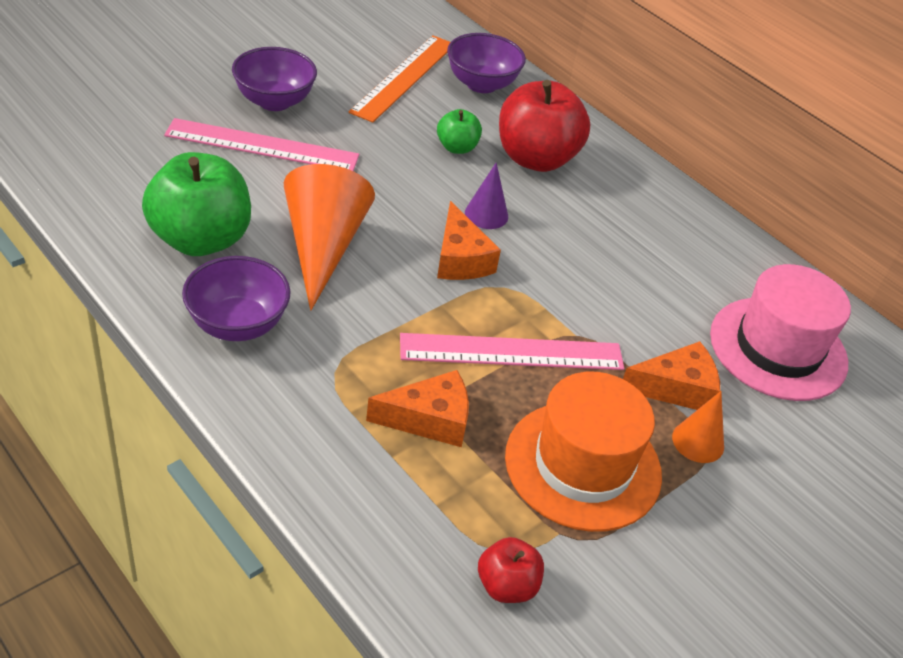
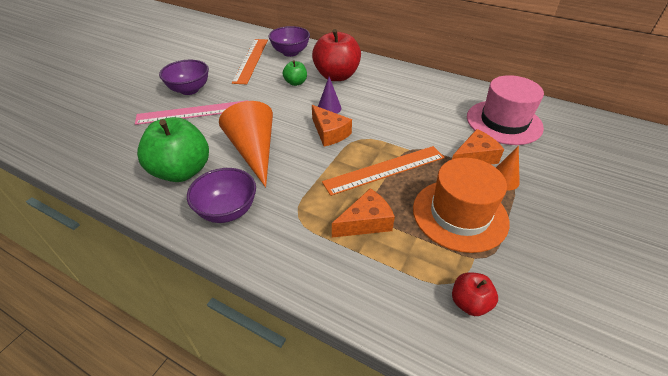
camera: 15 degrees left, 0 degrees up
pink ruler [400,333,624,370] -> orange ruler [322,146,445,196]

